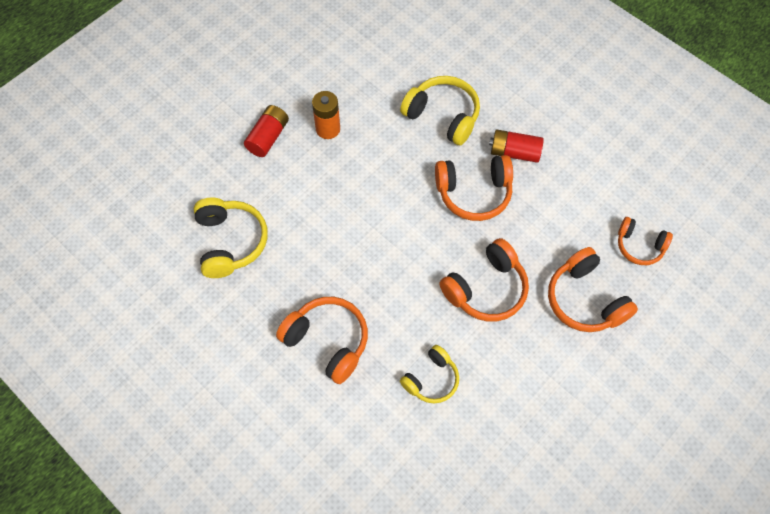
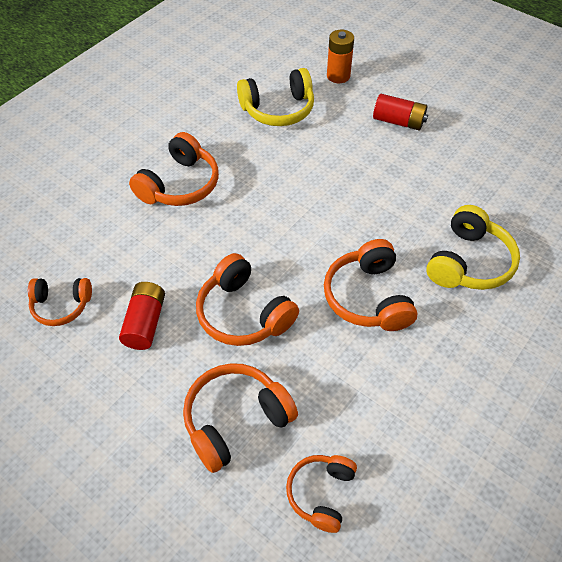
camera: 85 degrees right, 10 degrees down
orange battery [312,91,340,139] -> orange battery moved to [327,30,354,83]
yellow headphones [400,345,459,404] -> none
red battery [489,129,544,163] -> red battery moved to [119,282,165,350]
none -> orange headphones [28,278,92,326]

